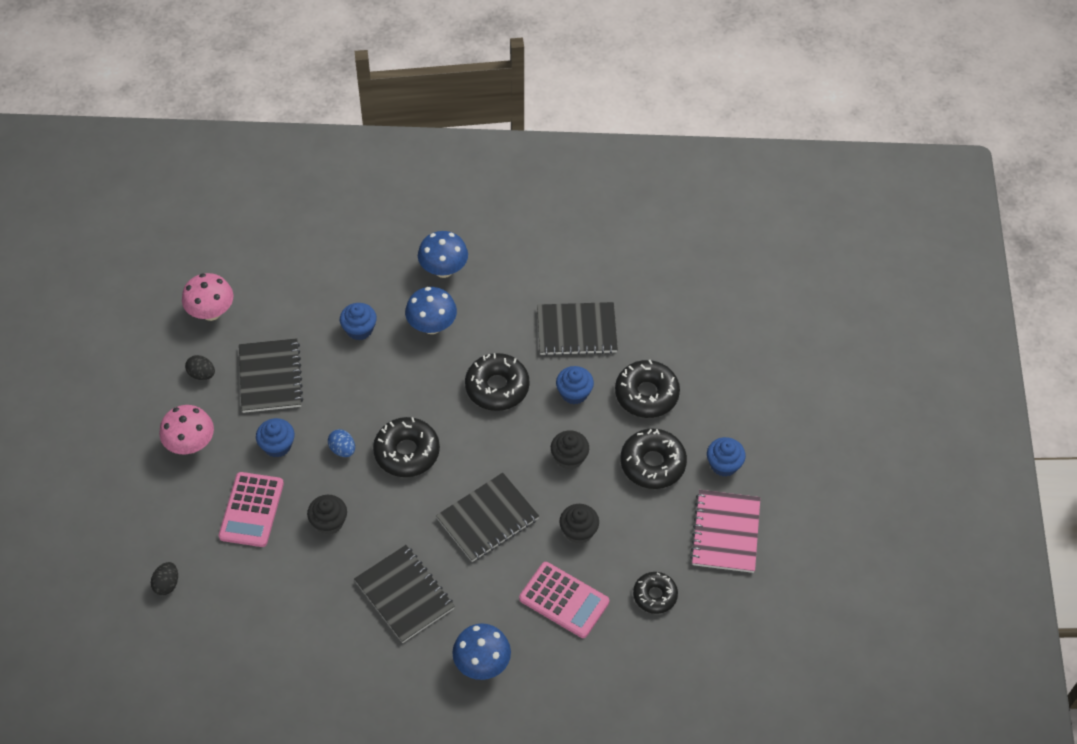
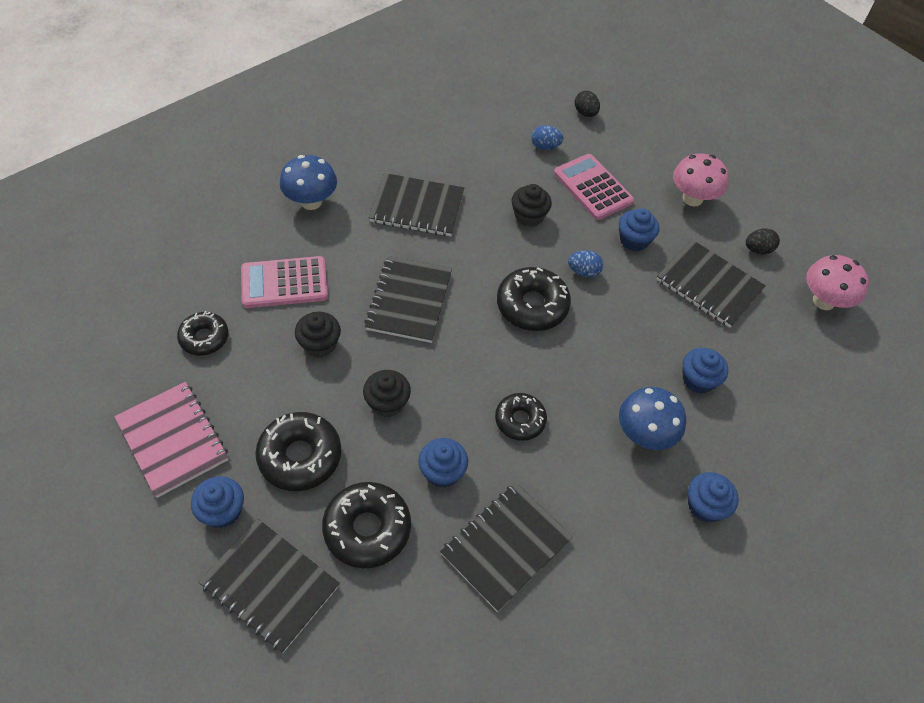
camera: 135 degrees right, 0 degrees up
blue mushroom [418,231,468,278] -> blue cupcake [688,472,739,522]
black donut [465,353,530,411] -> black donut [495,393,547,441], size x0.64
none -> black notebook [198,519,340,653]
none -> blue egg [531,125,564,150]

